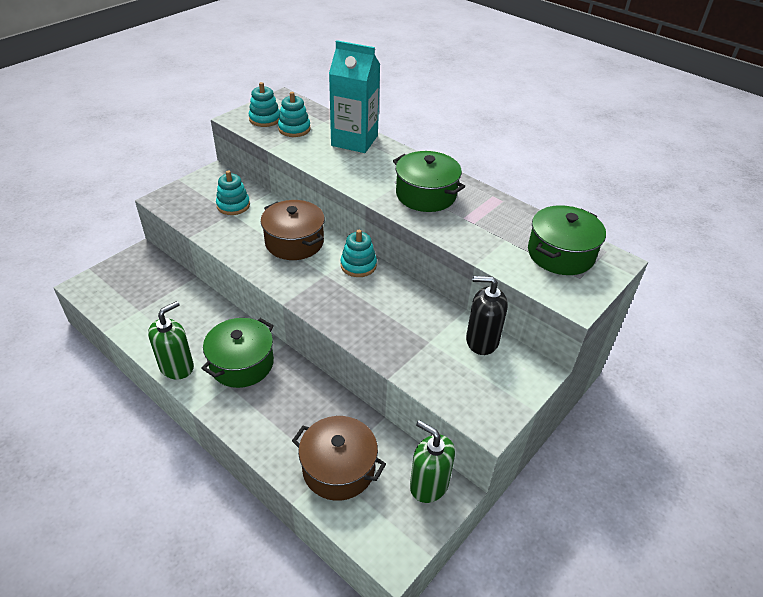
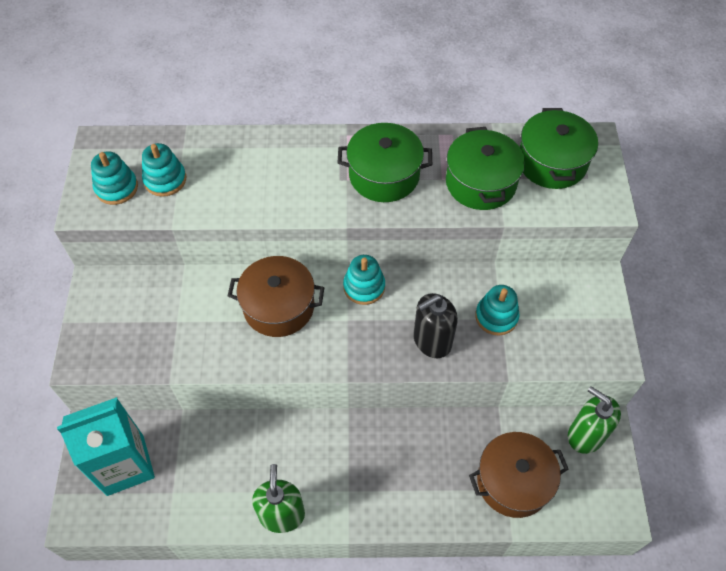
camera: 40 degrees left, 15 degrees up
green pot [201,318,274,388] -> green pot moved to [446,127,525,210]
turquoise stacking toy [216,171,250,215] -> turquoise stacking toy moved to [475,285,520,335]
turquoise carton [329,40,380,153] -> turquoise carton moved to [57,397,155,496]
green soap dispenser [410,420,455,503] -> green soap dispenser turned 45 degrees clockwise [568,386,621,454]
black soap dispenser [466,276,508,355] -> black soap dispenser moved to [413,293,458,358]

